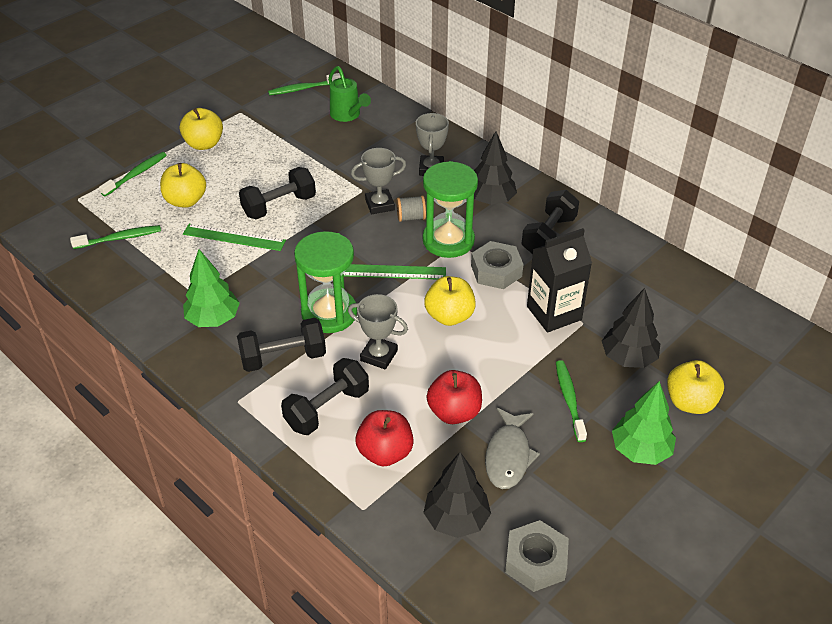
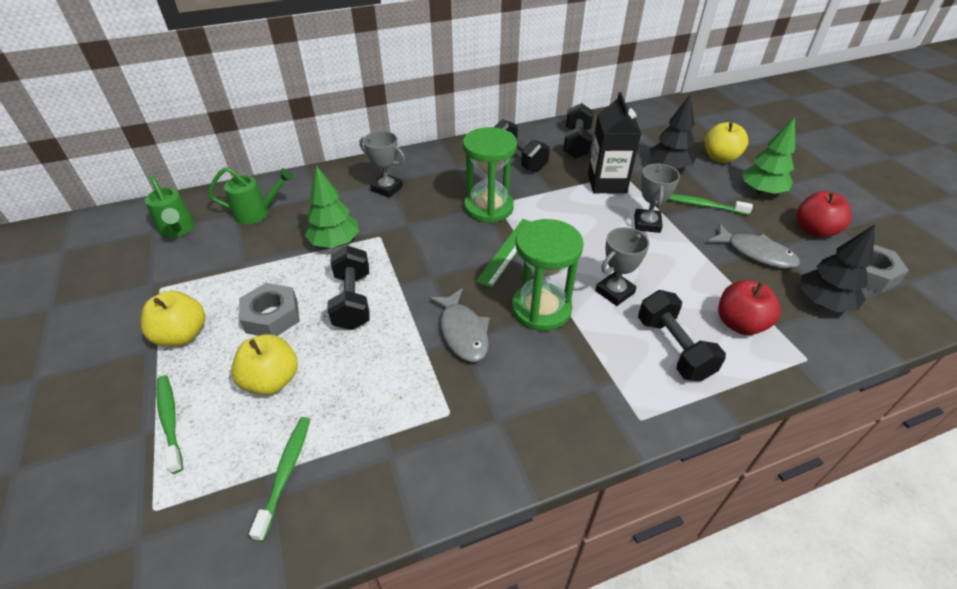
camera: 65 degrees left, 0 degrees up
green ruler [183,224,286,251] -> none
green tree [183,249,240,327] -> green tree moved to [305,166,359,248]
black dumbbell [237,318,326,372] -> black dumbbell moved to [563,103,594,159]
green toothbrush [268,73,341,95] -> green watering can [145,175,195,238]
grey trophy [351,148,406,214] -> grey trophy moved to [634,163,680,233]
grey spool [396,195,426,222] -> none
yellow apple [424,276,476,326] -> none
red apple [427,370,482,424] -> red apple moved to [796,191,852,238]
grey nut [471,241,523,289] -> grey nut moved to [239,283,300,336]
black tree [474,131,517,205] -> none
none -> grey fish [429,288,490,362]

